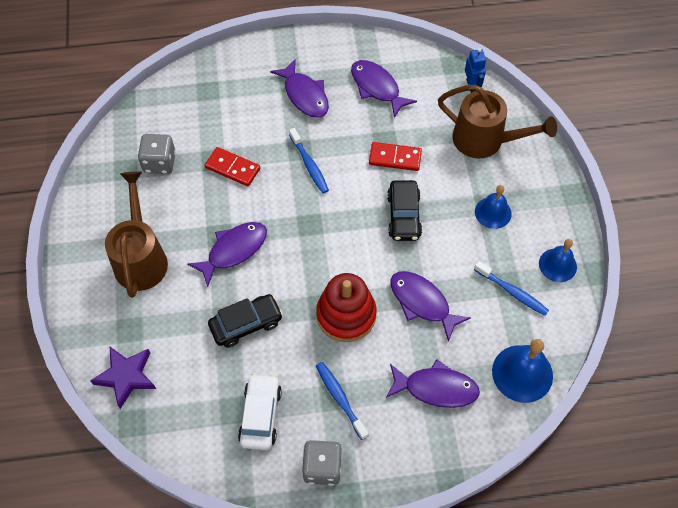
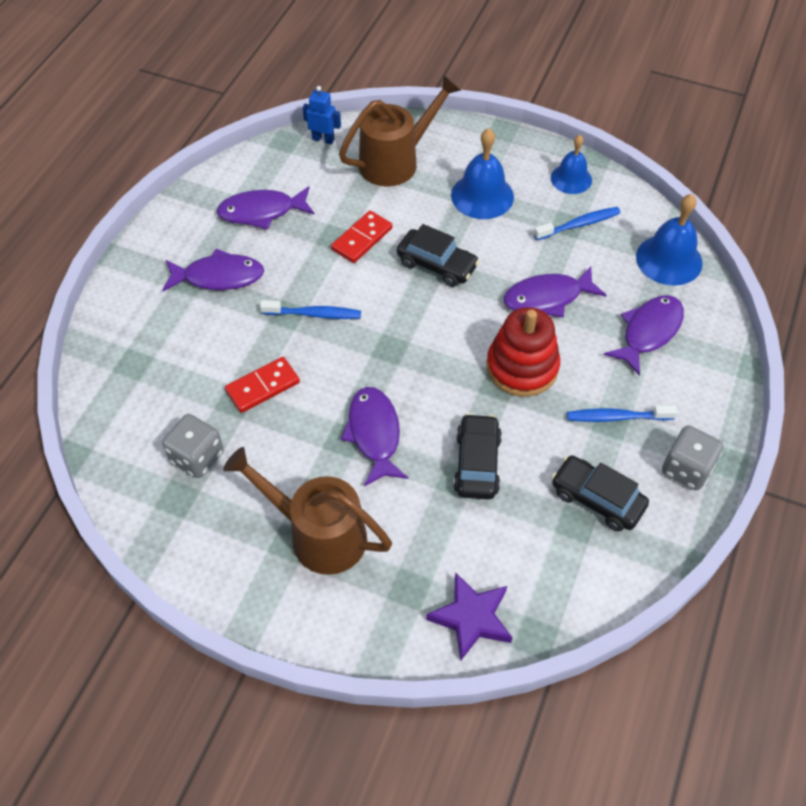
camera: 60 degrees left, 5 degrees down
white car [238,373,282,450] -> black car [551,455,649,532]
blue bell [475,185,512,229] -> blue bell [451,128,514,219], size x1.50

